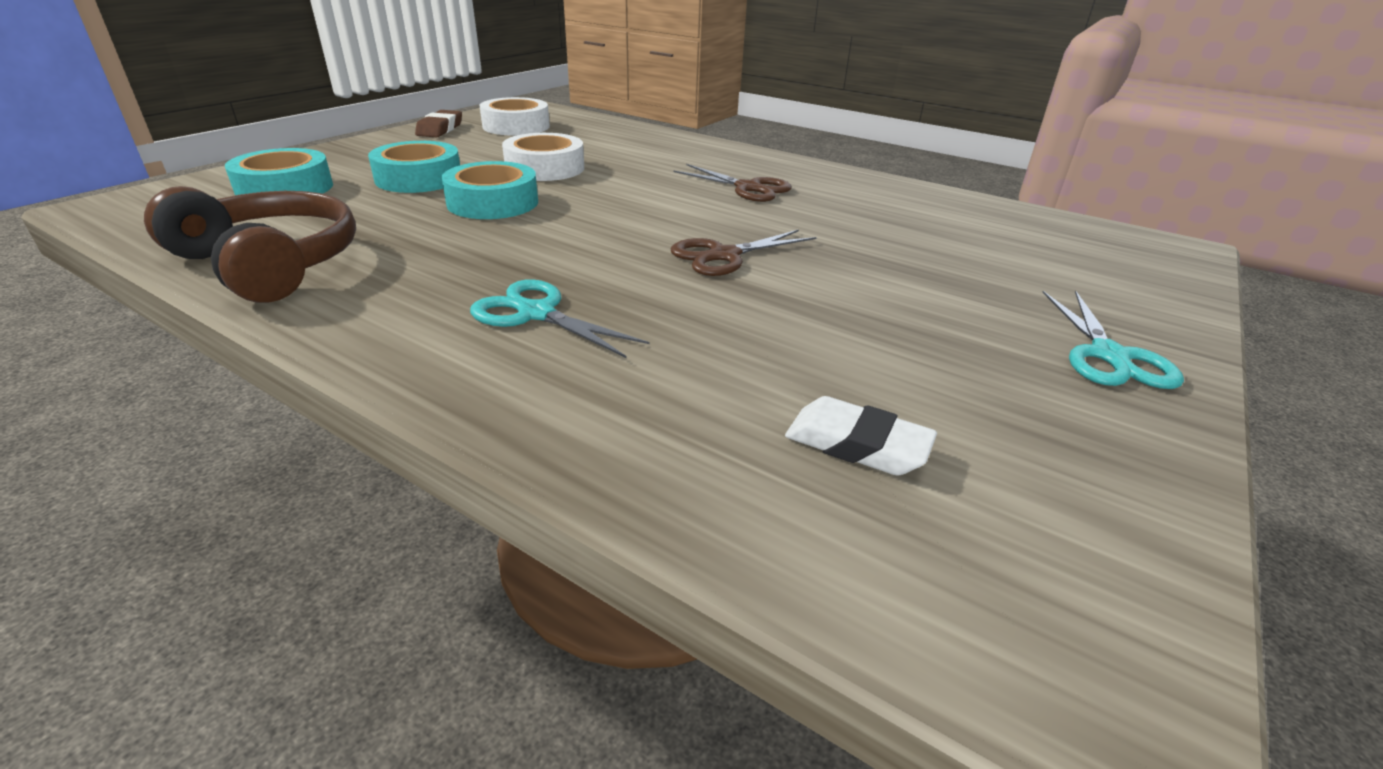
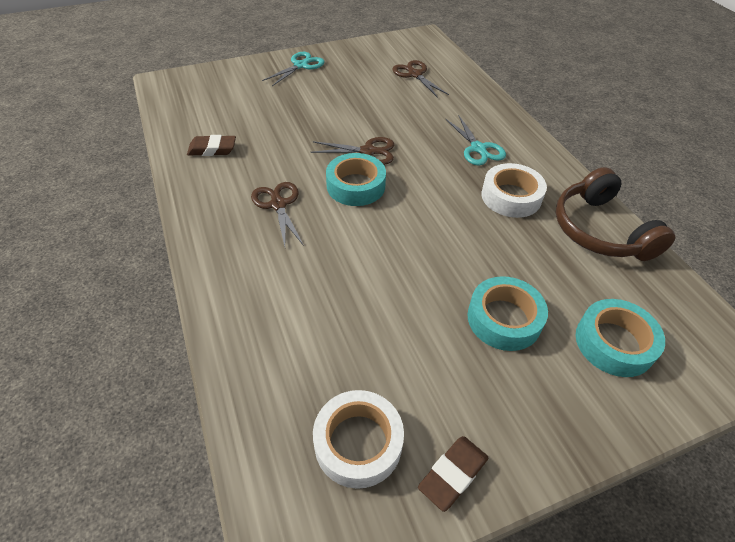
camera: 145 degrees left, 15 degrees up
turquoise tape [441,161,538,219] -> turquoise tape moved to [326,153,386,206]
white tape [502,133,584,181] -> white tape moved to [481,163,547,218]
white eraser [785,396,937,475] -> brown scissors [392,60,449,98]
none -> brown eraser [187,135,236,156]

